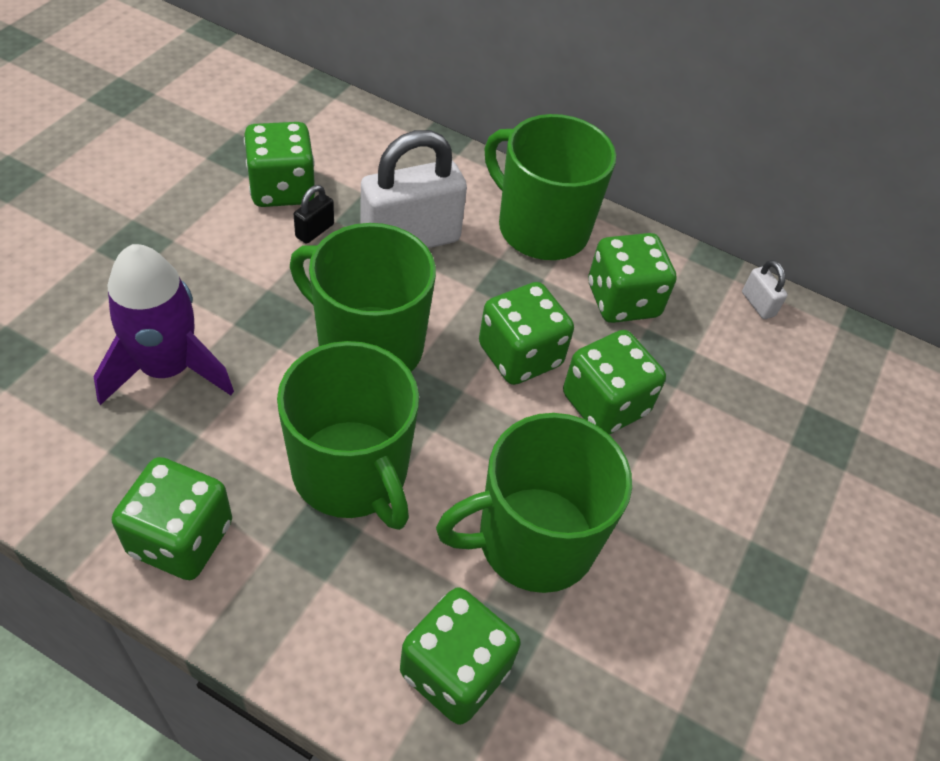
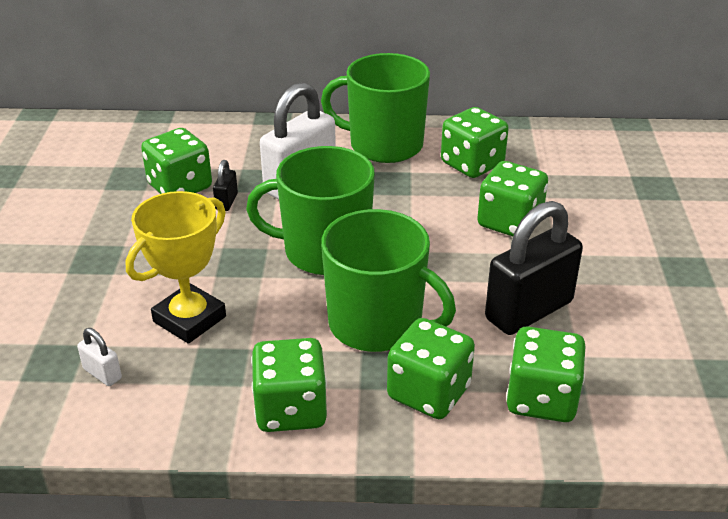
camera: 20 degrees left, 15 degrees down
purple rocket [94,244,234,405] -> yellow trophy [125,191,226,344]
green mug [436,413,632,593] -> black padlock [485,201,583,335]
green dice [479,282,574,385] -> green dice moved to [387,318,475,419]
white padlock [742,260,788,319] -> white padlock moved to [77,328,122,386]

